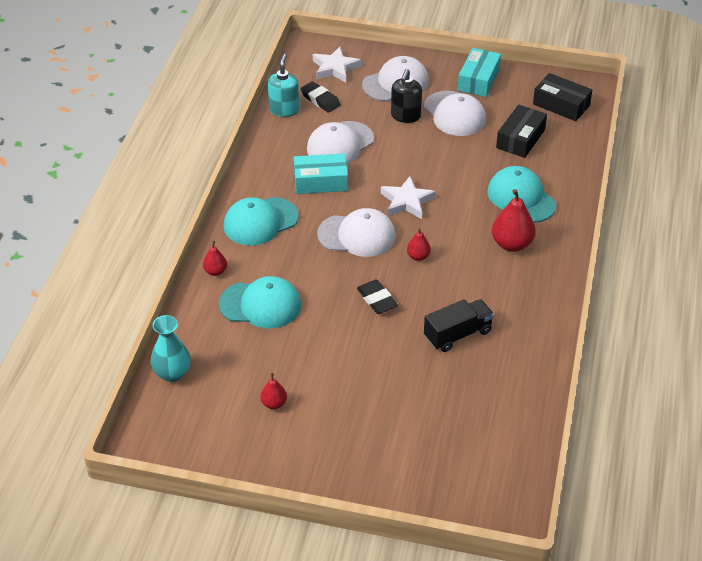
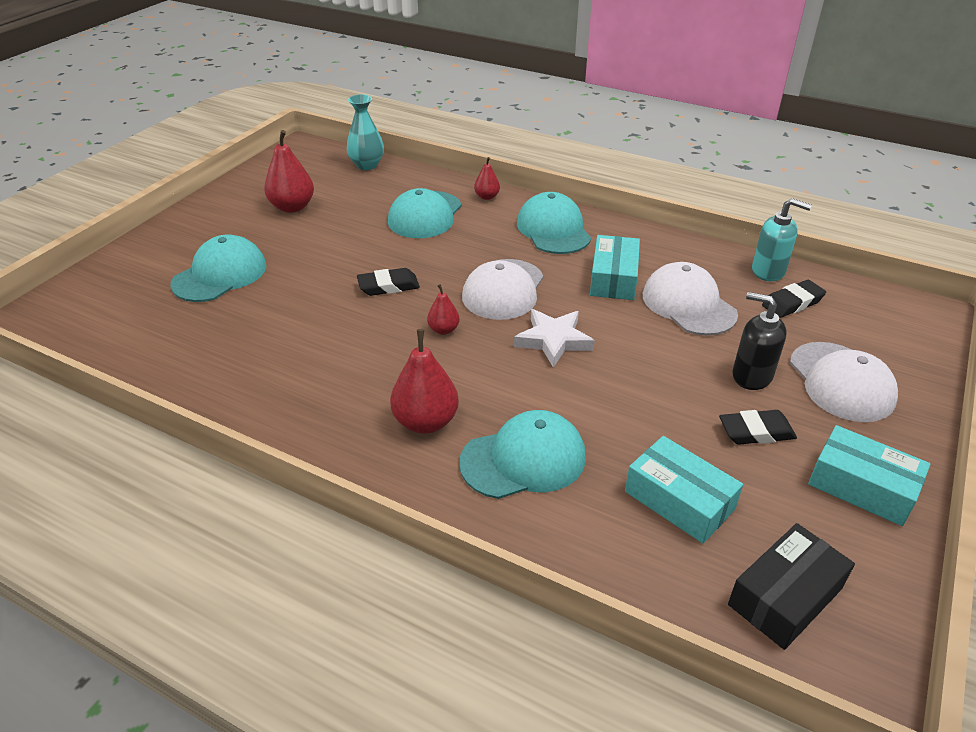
camera: 105 degrees right, 5 degrees down
red pear [260,373,287,409] -> red pear [264,130,314,213], size x1.83
white star [313,47,361,83] -> none
white cap [424,91,486,136] -> black eraser [719,410,797,445]
black truck [424,299,494,352] -> none
black box [496,104,547,158] -> turquoise box [625,436,743,544]
none -> turquoise cap [170,235,267,302]

